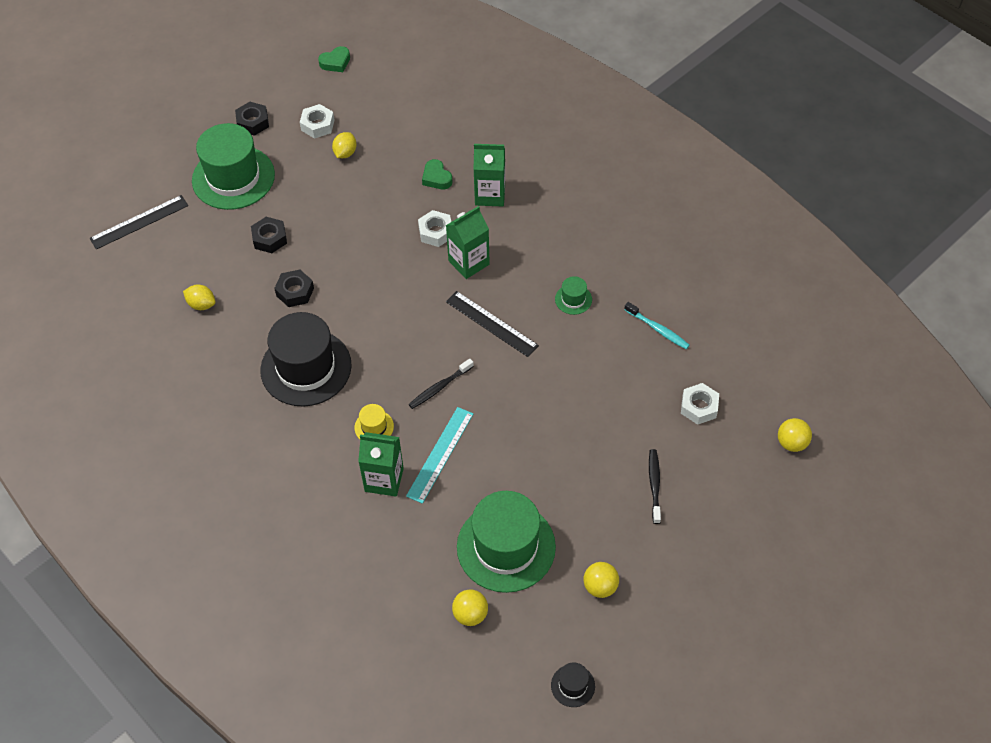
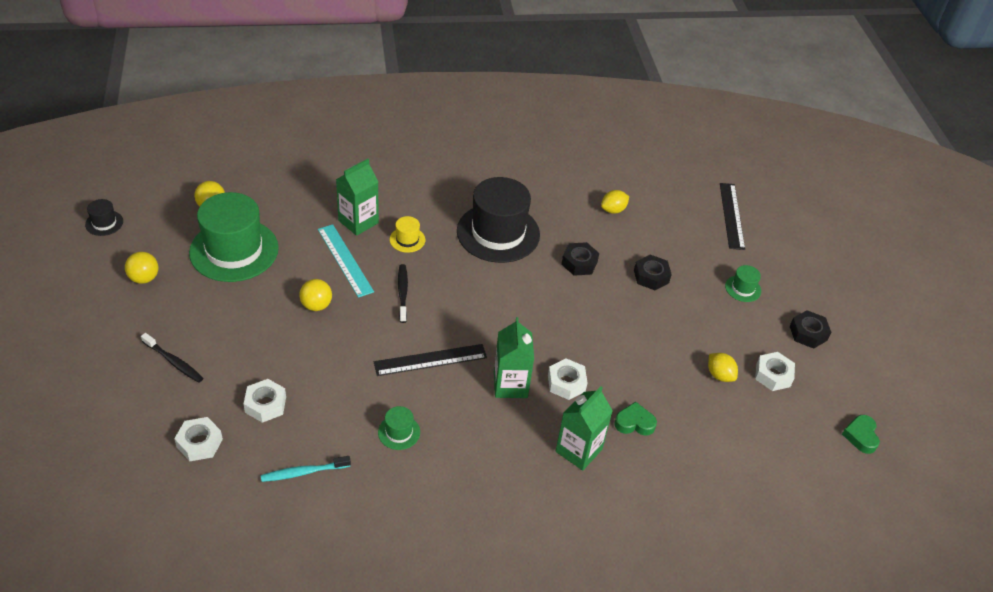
camera: 120 degrees right, 10 degrees down
green hat [192,123,275,210] -> green hat [725,265,761,302], size x0.42
yellow ball [778,418,812,452] -> yellow ball moved to [299,279,332,311]
none -> white nut [244,379,286,423]

